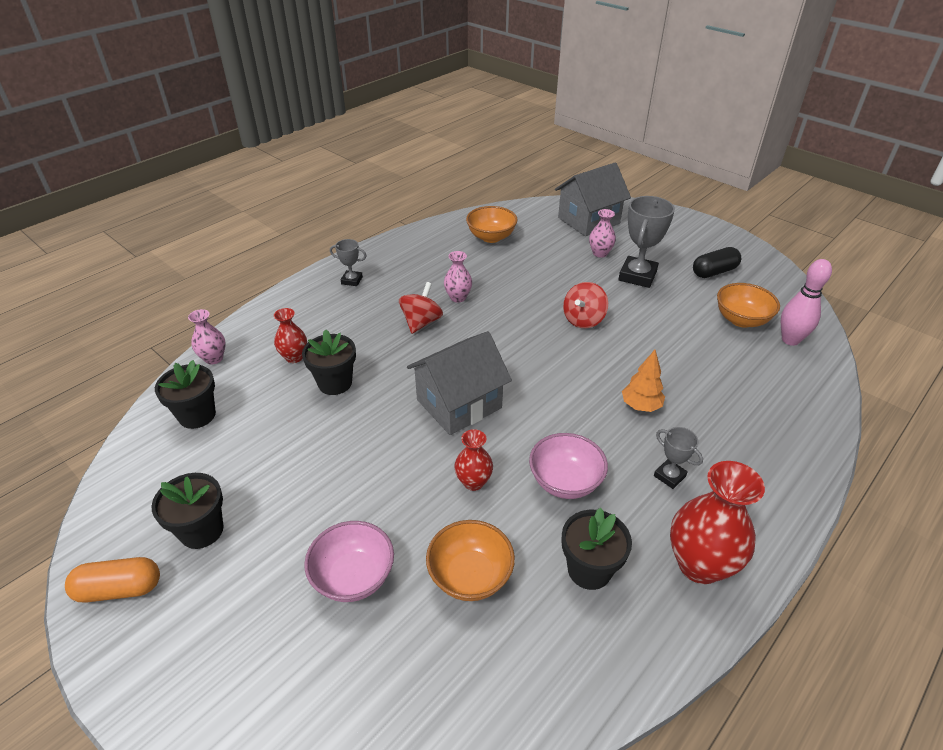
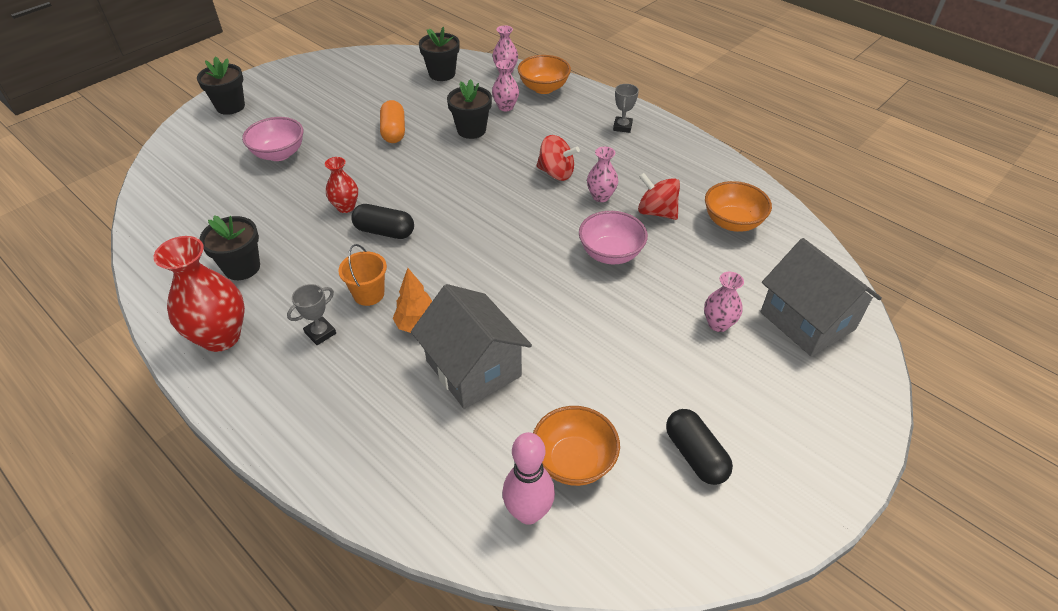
camera: 90 degrees right, 5 degrees up
orange capsule [65,557,160,603] -> orange capsule moved to [380,100,405,143]
black flower pot [151,473,223,549] -> black flower pot moved to [197,56,245,115]
red vase [274,308,307,363] -> pink vase [492,60,519,111]
grey house [407,331,512,435] -> grey house moved to [411,284,532,409]
orange bowl [426,520,515,601] -> orange bowl moved to [518,55,571,94]
pink bowl [529,433,608,499] -> pink bowl moved to [579,211,648,264]
red spinning top [563,282,608,328] -> red spinning top moved to [638,173,680,220]
grey trophy [618,196,675,288] -> none
none -> orange bucket [338,244,387,306]
none -> black capsule [351,204,414,239]

